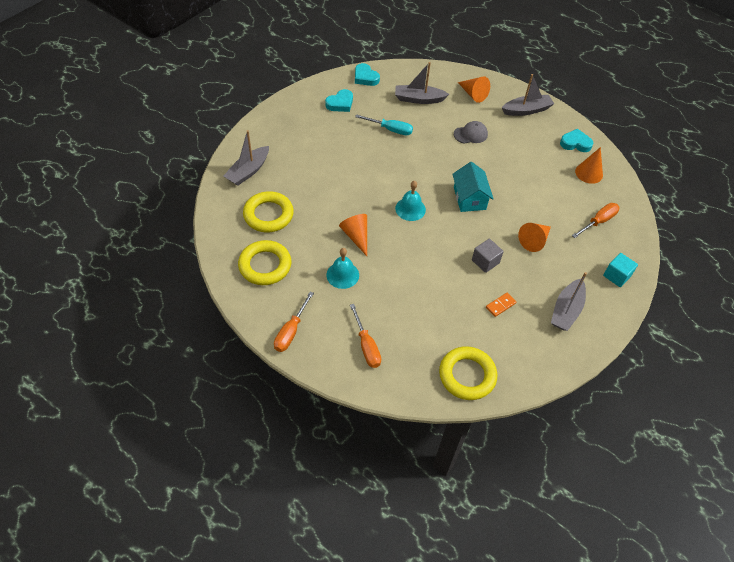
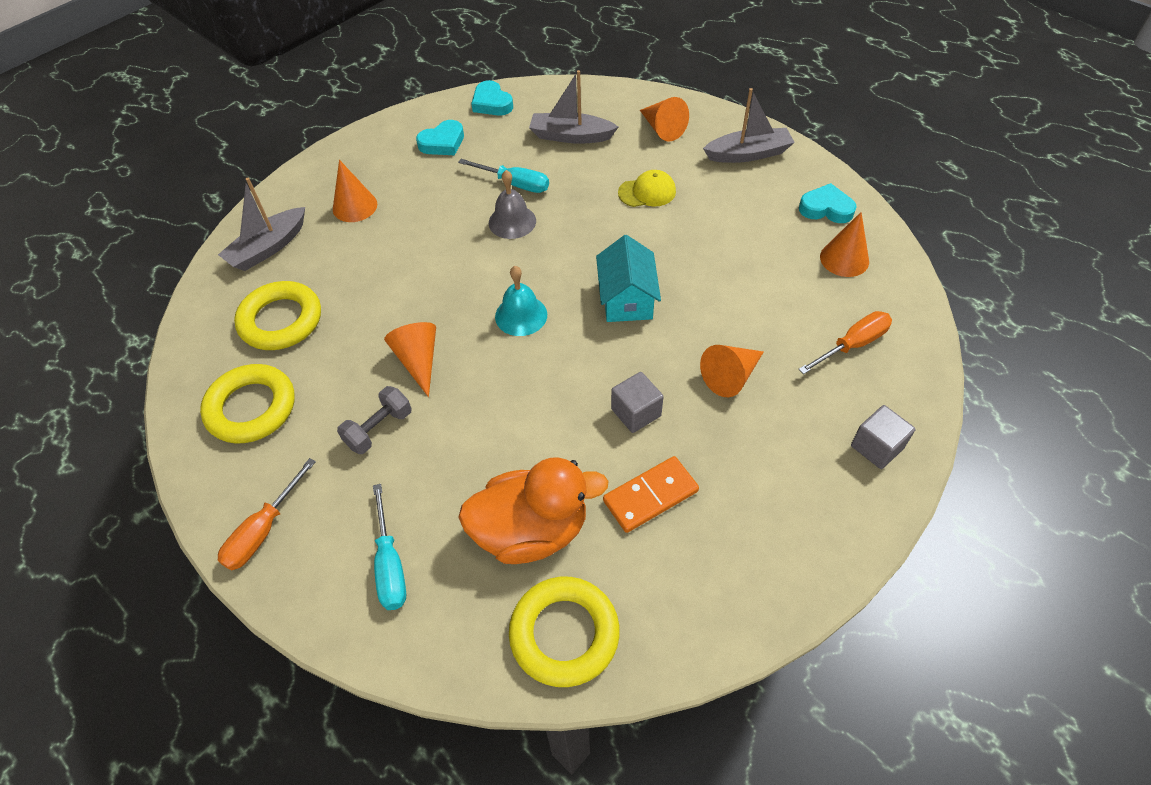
camera: 10 degrees right, 0 degrees up
turquoise bell [326,248,359,289] -> grey dumbbell [337,386,412,454]
orange screwdriver [350,304,381,368] -> turquoise screwdriver [373,484,406,610]
grey cap [454,121,488,144] -> yellow cap [618,170,676,207]
orange domino [486,293,516,317] -> orange domino [603,456,699,533], size x1.66
grey boat [551,272,587,331] -> none
turquoise cube [603,253,638,287] -> grey cube [851,405,916,469]
none -> orange cone [333,160,377,222]
none -> orange duck [458,457,609,564]
none -> grey bell [489,170,536,239]

